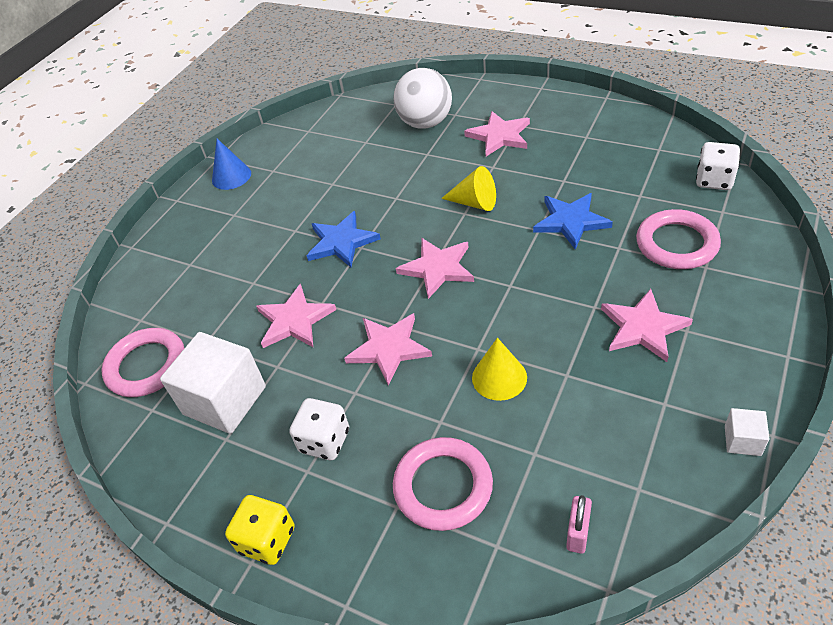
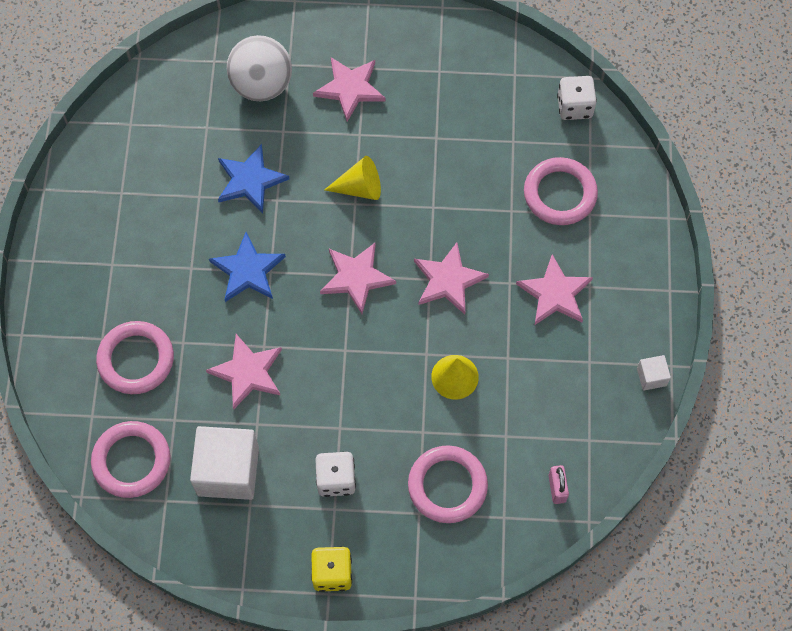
camera: 30 degrees left, 20 degrees up
blue cone [212,139,251,190] -> none
pink star [344,313,432,386] -> pink star moved to [414,243,489,314]
blue star [533,193,613,250] -> blue star moved to [218,144,289,214]
none -> pink ring [96,321,174,394]

